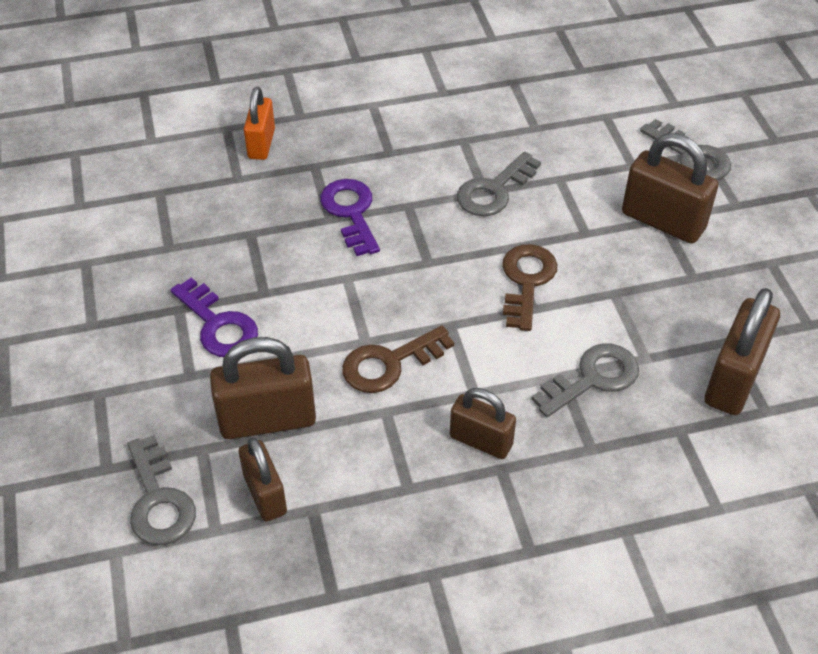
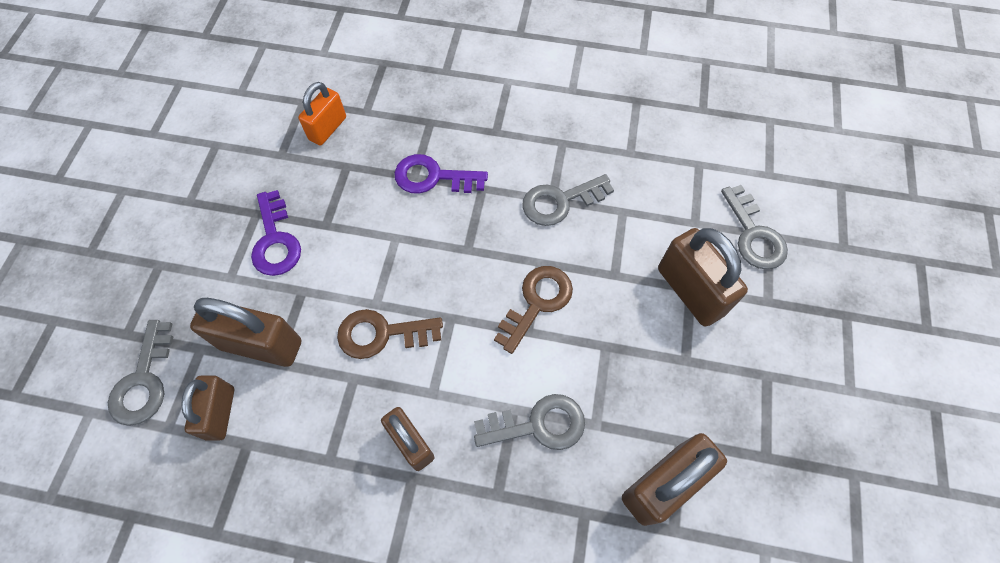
camera: 25 degrees right, 15 degrees up
orange padlock [244,87,275,160] -> orange padlock moved to [298,82,346,145]
purple key [320,179,380,256] -> purple key turned 90 degrees counterclockwise [394,154,488,194]

